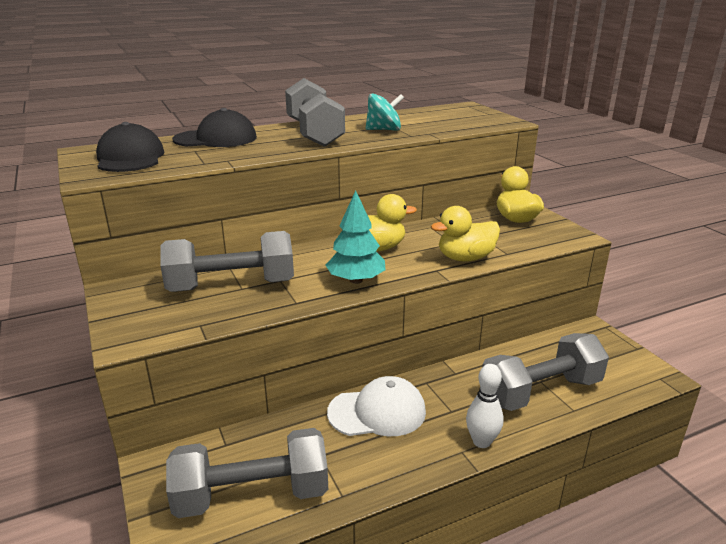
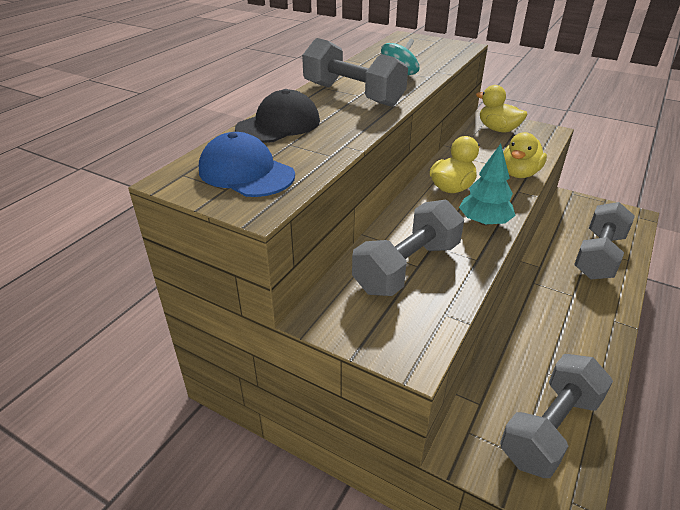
camera: 35 degrees left, 10 degrees up
black cap [96,122,164,172] -> blue cap [199,132,295,197]
white cap [327,376,426,436] -> none
white bowling pin [466,364,504,448] -> none

